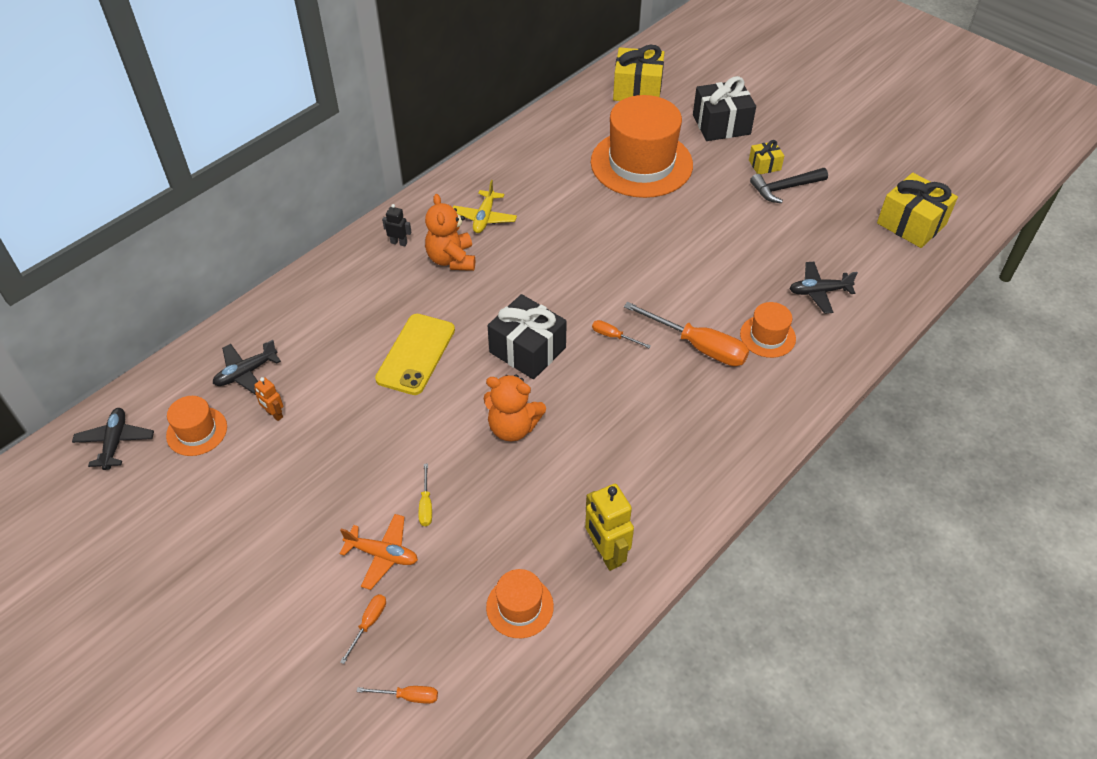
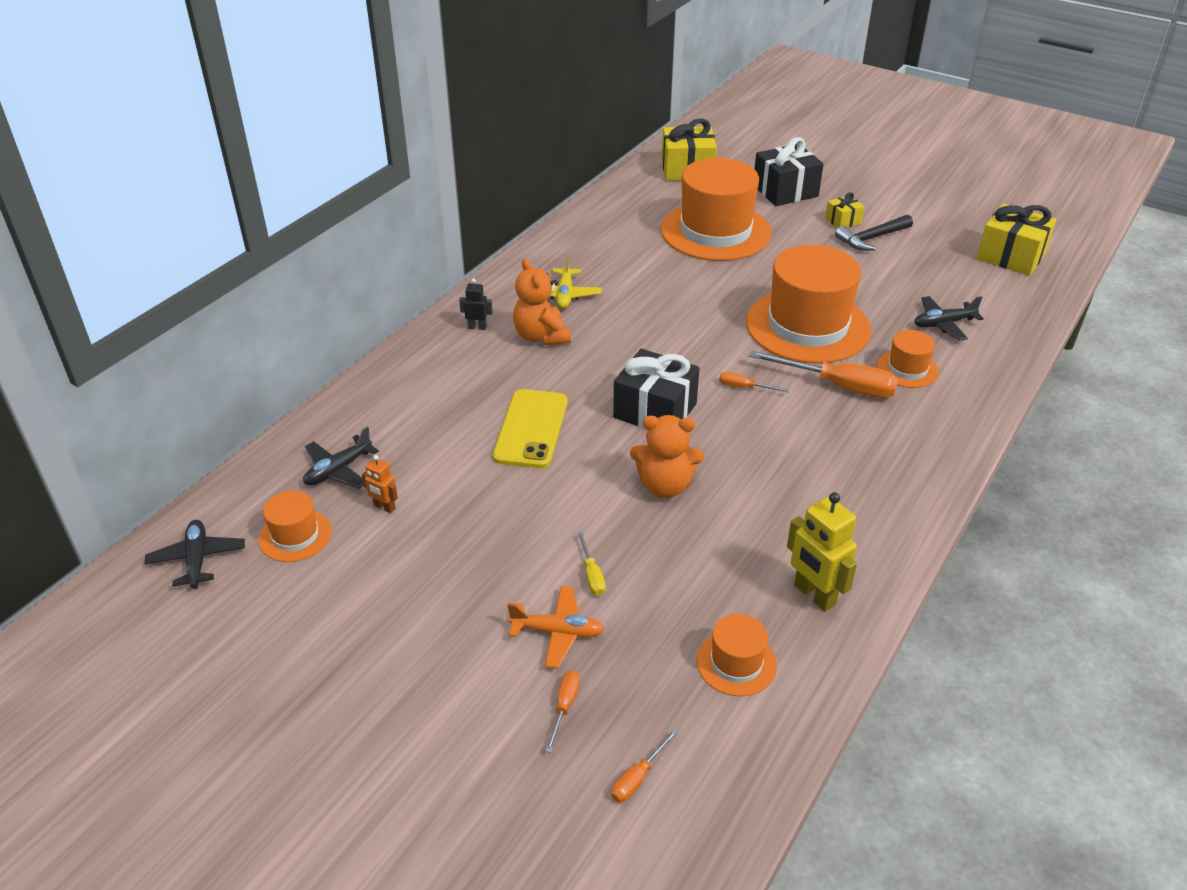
camera: 10 degrees left, 10 degrees down
orange screwdriver [357,686,438,704] -> orange screwdriver turned 135 degrees clockwise [611,729,678,803]
none -> orange hat [746,245,871,364]

